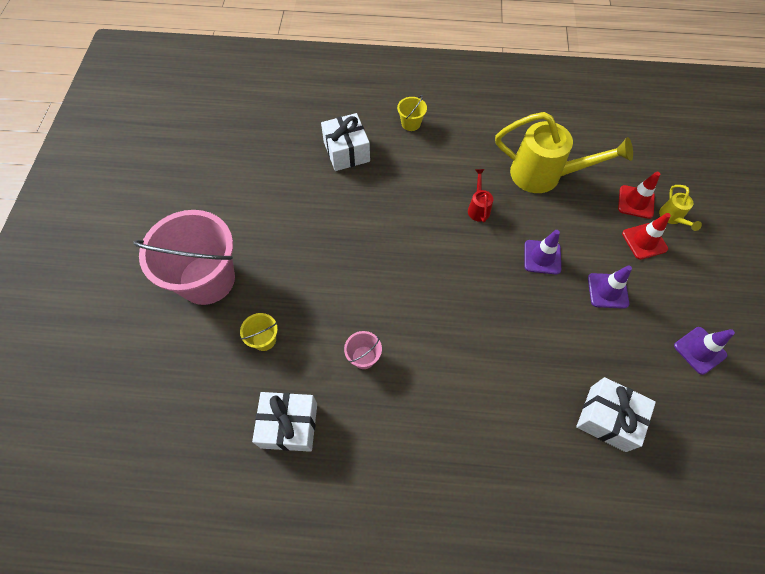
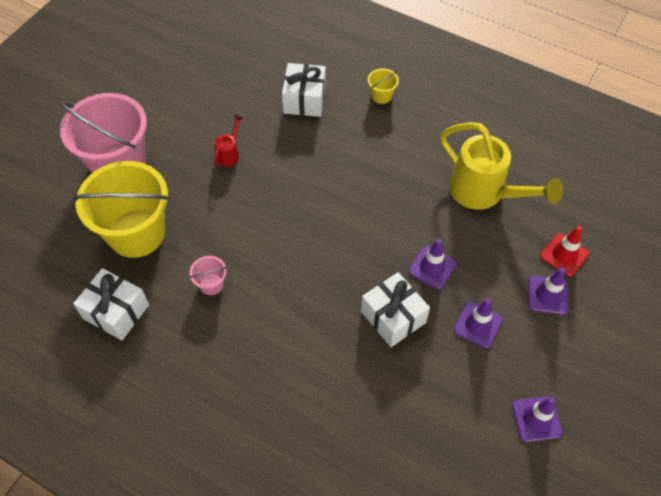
camera: 25 degrees right, 5 degrees down
yellow bucket [240,313,278,351] -> yellow bucket [72,161,170,258], size x2.46
red watering can [468,169,493,223] -> red watering can moved to [214,115,244,167]
white gift [576,377,656,452] -> white gift moved to [361,272,430,347]
red traffic cone [622,213,671,260] -> purple traffic cone [528,267,568,315]
yellow watering can [659,185,702,231] -> none

